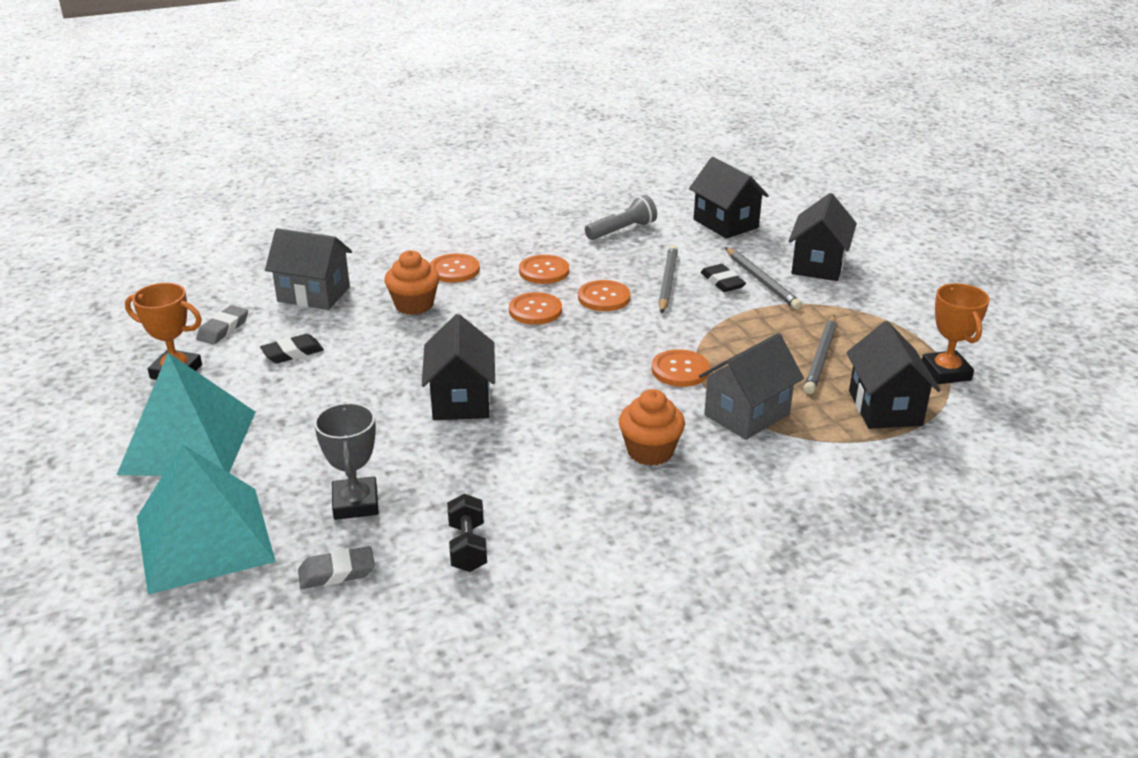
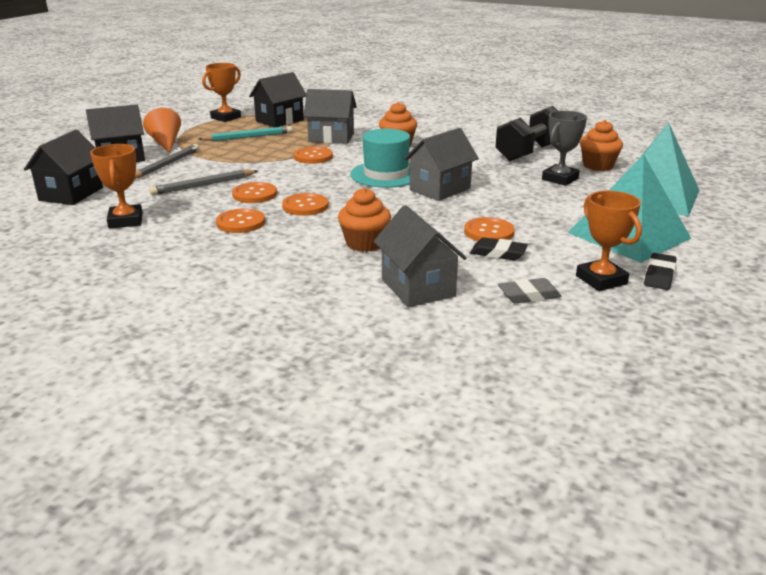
camera: 130 degrees left, 5 degrees down
grey eraser [298,546,375,589] -> orange cupcake [580,120,623,171]
black house [422,314,495,420] -> grey house [404,128,479,201]
orange button [430,254,480,283] -> orange button moved to [464,217,515,241]
black dumbbell [447,494,487,572] -> black dumbbell [495,106,558,162], size x1.85
grey flashlight [585,195,657,240] -> orange trophy [90,144,143,229]
black eraser [700,264,746,292] -> black eraser moved to [644,253,676,290]
grey pencil [804,315,836,394] -> turquoise pencil [198,126,292,141]
none -> orange cone [143,108,181,153]
none -> turquoise hat [350,129,410,188]

